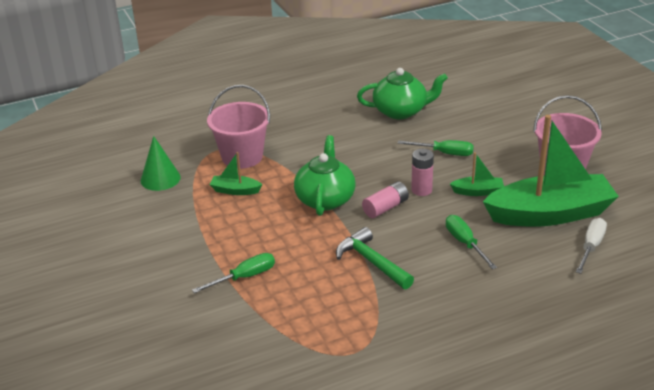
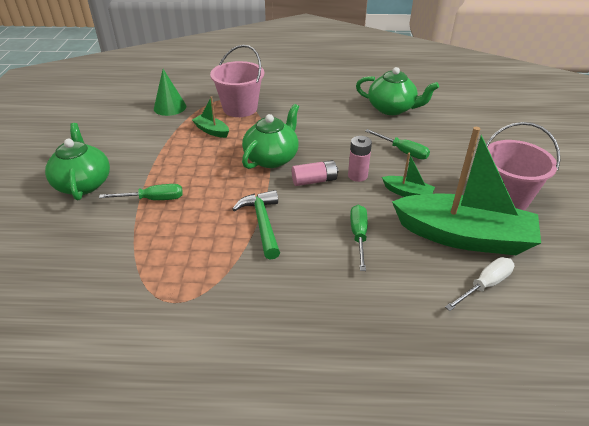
camera: 25 degrees right, 5 degrees up
none -> green teapot [45,123,110,200]

